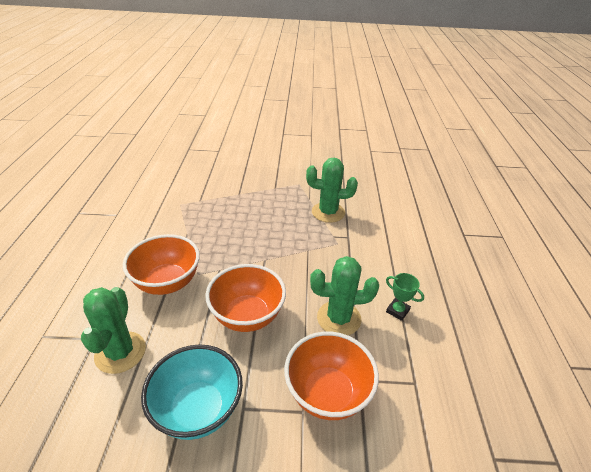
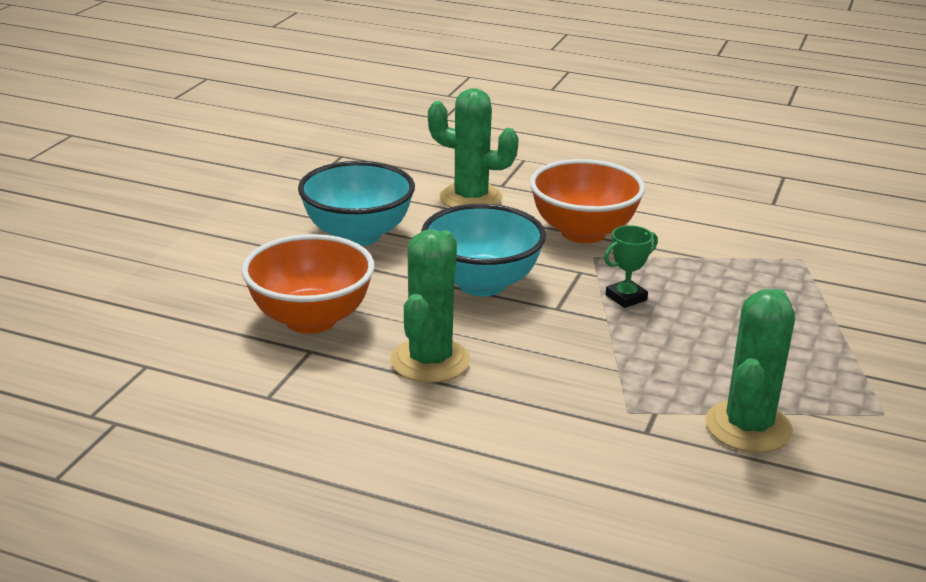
camera: 110 degrees right, 10 degrees down
orange bowl [205,264,286,332] -> turquoise bowl [421,204,546,296]
green trophy [386,273,424,321] -> green trophy moved to [604,225,658,308]

